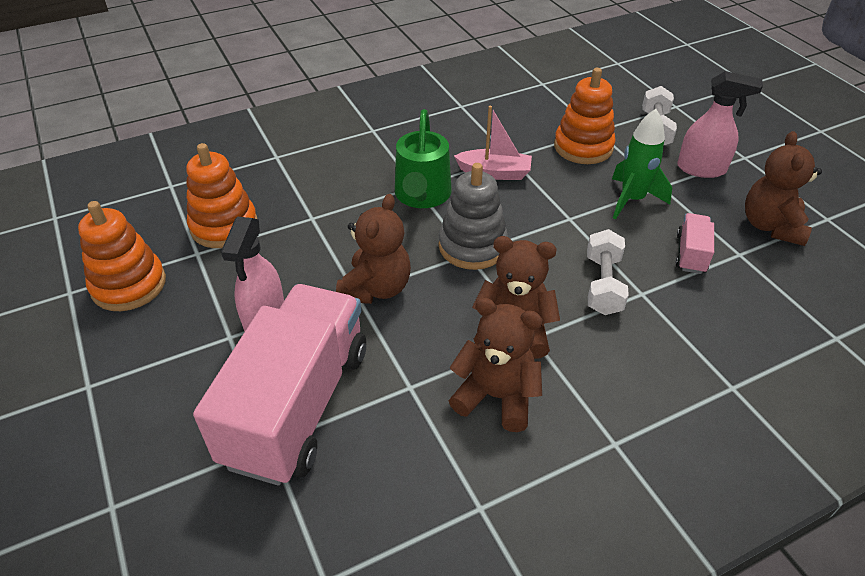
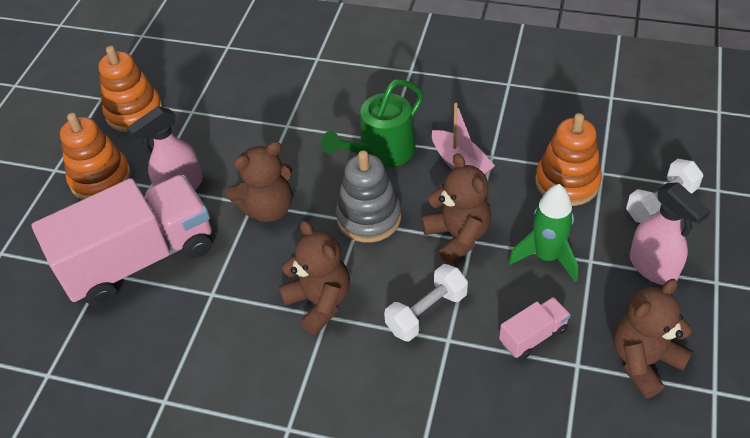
camera: 45 degrees right, 5 degrees up
orange stacking toy [186,143,257,248] -> orange stacking toy moved to [60,113,131,200]
brown teddy bear [449,298,543,432] -> brown teddy bear moved to [421,153,491,265]

